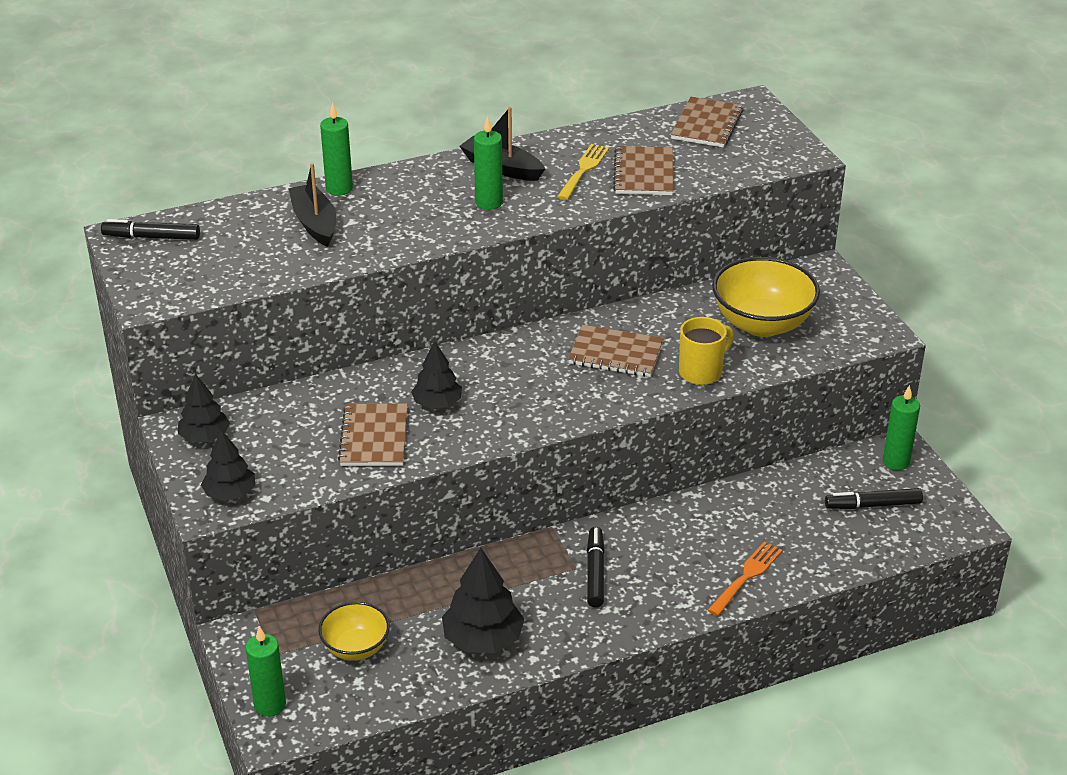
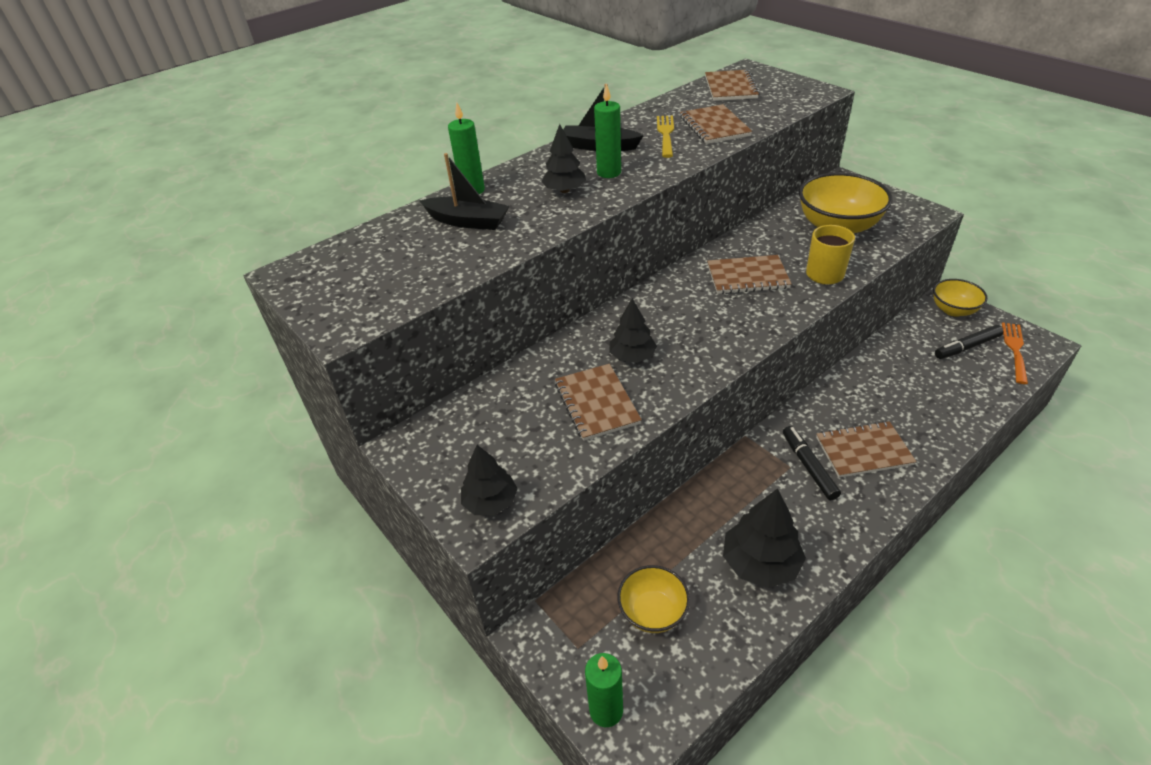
camera: 15 degrees left, 5 degrees up
black marker [101,219,200,240] -> none
black tree [178,374,230,442] -> black tree moved to [541,124,586,193]
black boat [288,163,336,247] -> black boat turned 150 degrees clockwise [420,153,509,230]
orange fork [708,541,783,616] -> orange fork moved to [1002,323,1028,384]
green candle [883,385,920,470] -> yellow bowl [933,279,988,317]
none -> brown notebook [816,421,916,478]

